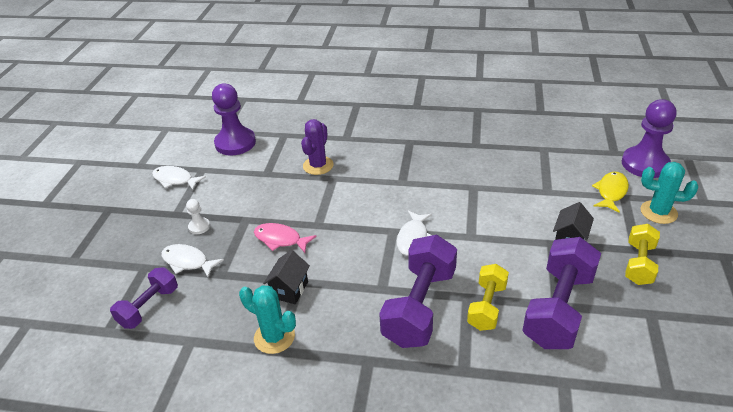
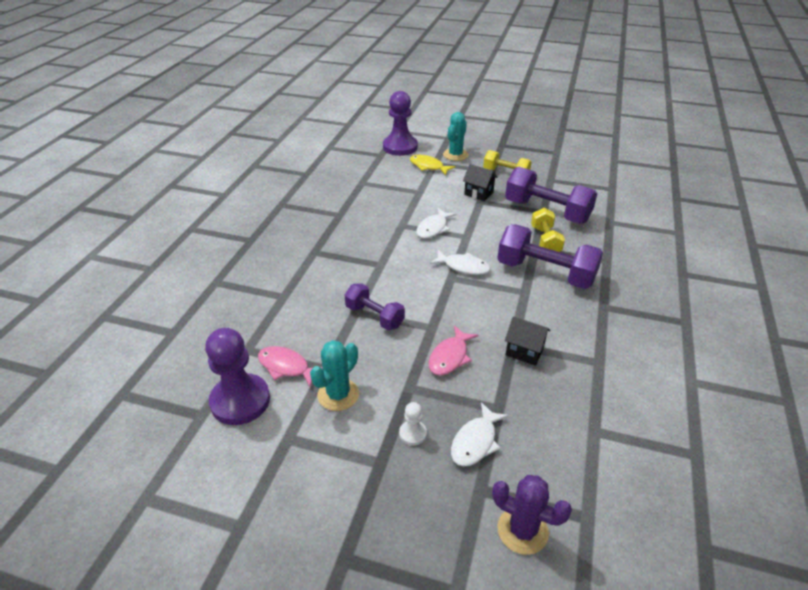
camera: 85 degrees left, 0 degrees up
purple dumbbell [110,267,178,329] -> purple dumbbell moved to [345,283,405,330]
white fish [152,166,206,190] -> white fish moved to [416,208,457,239]
turquoise cactus [239,285,296,354] -> turquoise cactus moved to [310,340,359,411]
purple cactus [301,119,334,175] -> purple cactus moved to [492,475,572,555]
yellow dumbbell [467,264,509,331] -> yellow dumbbell turned 60 degrees clockwise [531,208,565,252]
none -> pink fish [258,346,323,387]

